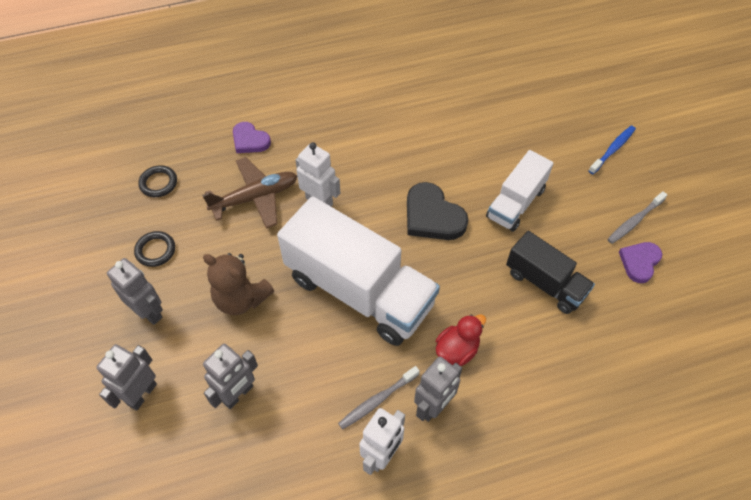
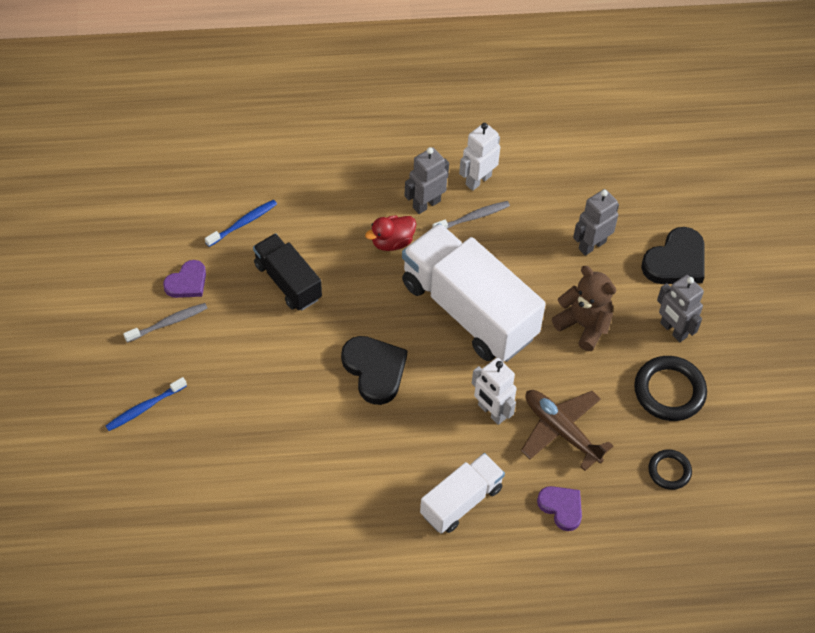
camera: 170 degrees left, 0 degrees up
grey robot [96,344,157,411] -> black heart [641,227,705,284]
black ring [134,231,175,267] -> black ring [634,356,707,421], size x1.72
brown plane [202,157,297,229] -> brown plane turned 60 degrees clockwise [521,390,613,471]
white truck [486,150,554,232] -> white truck moved to [420,453,505,534]
none -> blue toothbrush [205,200,277,247]

